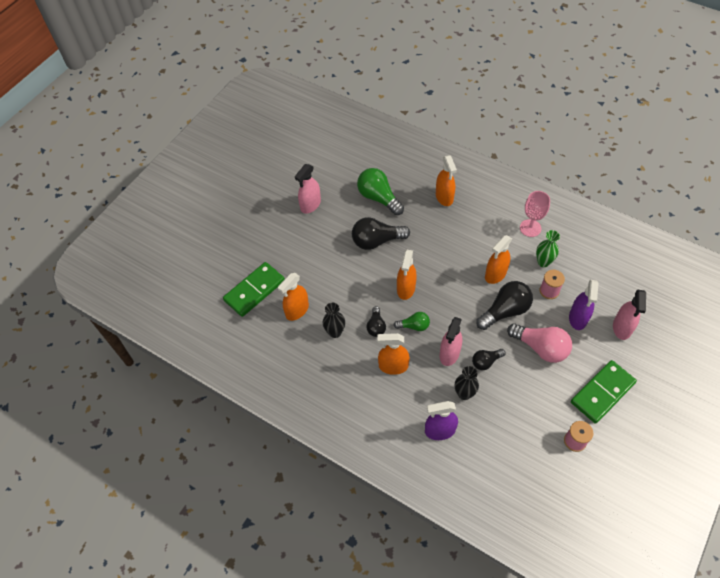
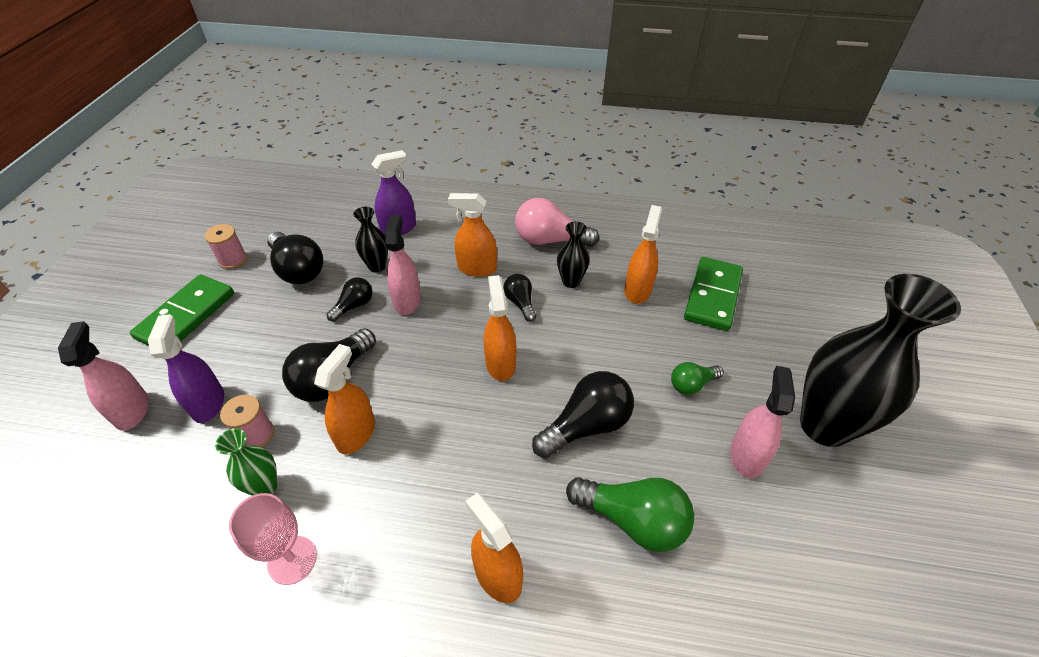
camera: 155 degrees right, 10 degrees down
orange spray bottle [378,333,410,375] -> orange spray bottle turned 150 degrees counterclockwise [448,193,497,277]
green light bulb [394,312,430,331] -> green light bulb moved to [671,362,724,395]
pink light bulb [507,323,572,363] -> pink light bulb moved to [515,198,599,247]
none -> black light bulb [267,232,323,284]
none -> black vase [800,274,961,447]

